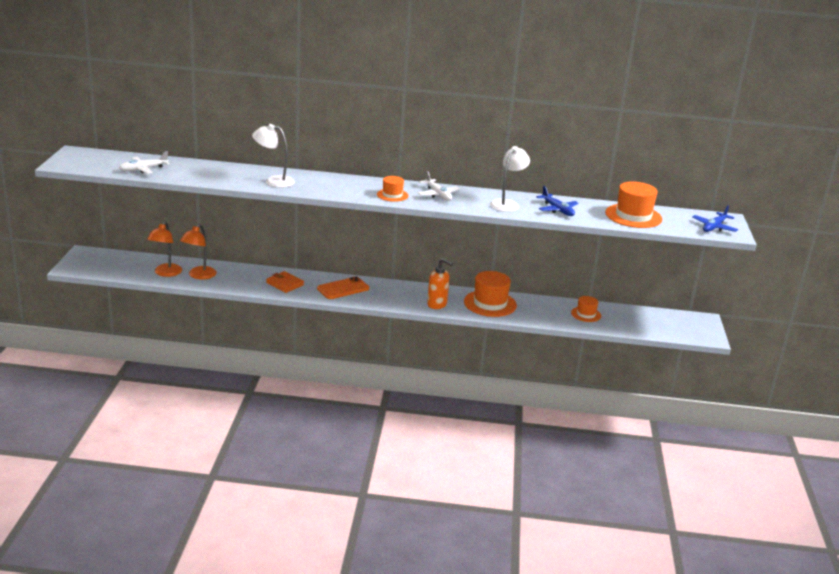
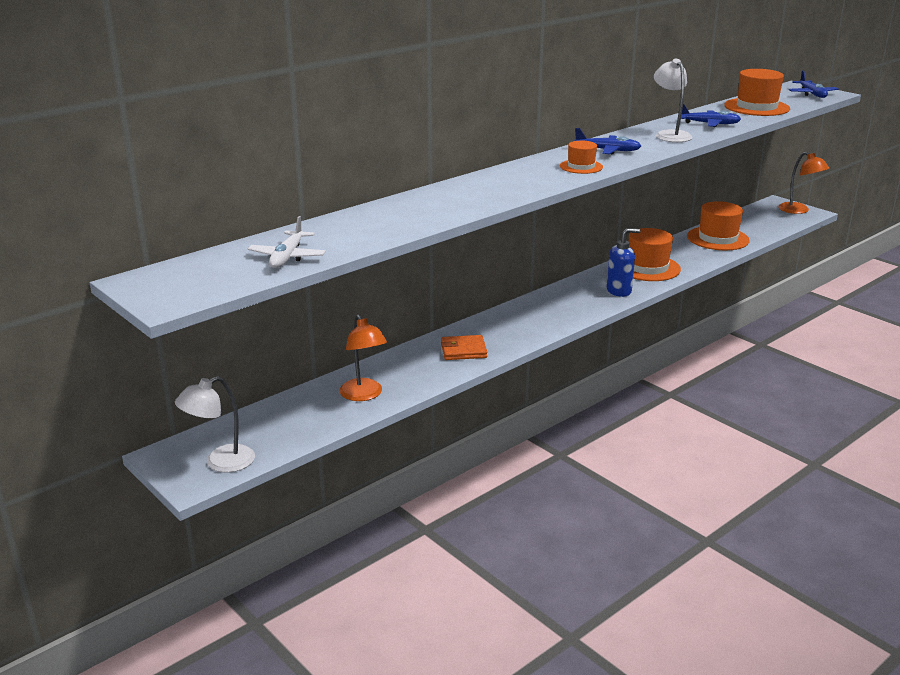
camera: 45 degrees left, 0 degrees up
orange lamp [147,222,182,277] -> orange lamp moved to [778,152,829,214]
white lamp [252,124,295,188] -> white lamp moved to [175,376,255,473]
orange phone [317,276,369,299] -> none
white plane [418,171,460,201] -> blue plane [574,128,641,155]
orange soap dispenser [427,258,453,309] -> blue soap dispenser [607,228,641,297]
orange hat [571,296,601,322] -> orange hat [687,201,750,250], size x1.77

